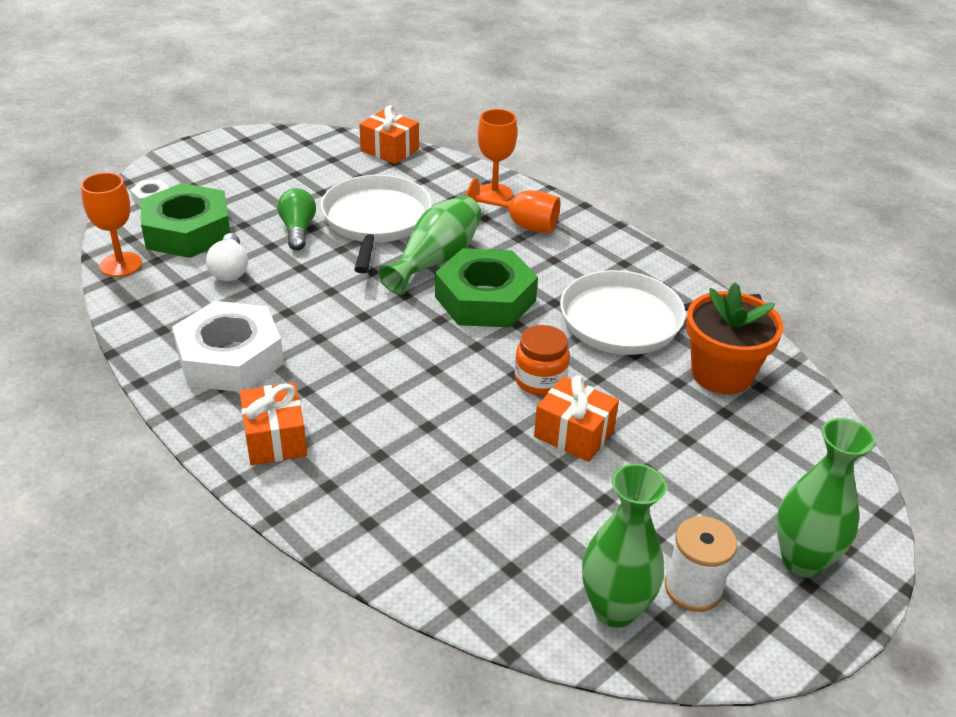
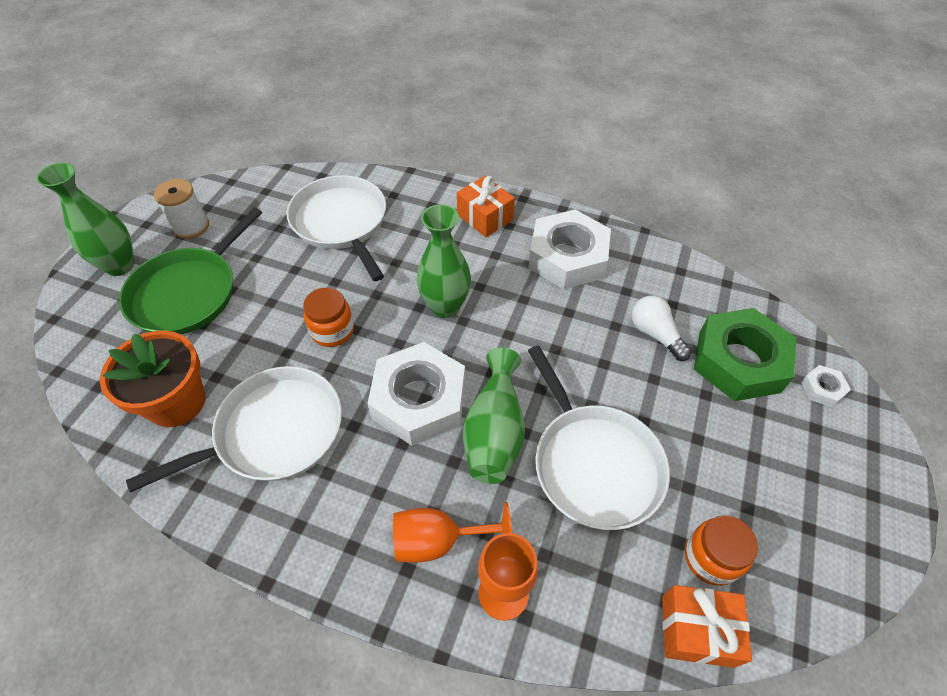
camera: 155 degrees right, 15 degrees up
orange goblet [81,172,142,277] -> none
green light bulb [277,188,316,250] -> none
green nut [435,248,538,328] -> white nut [367,342,465,446]
orange gift [534,376,619,462] -> none
green vase [582,464,667,628] -> green vase moved to [417,204,471,318]
none -> green pan [119,207,262,334]
none -> white pan [286,175,386,281]
none -> orange jar [685,515,758,586]

